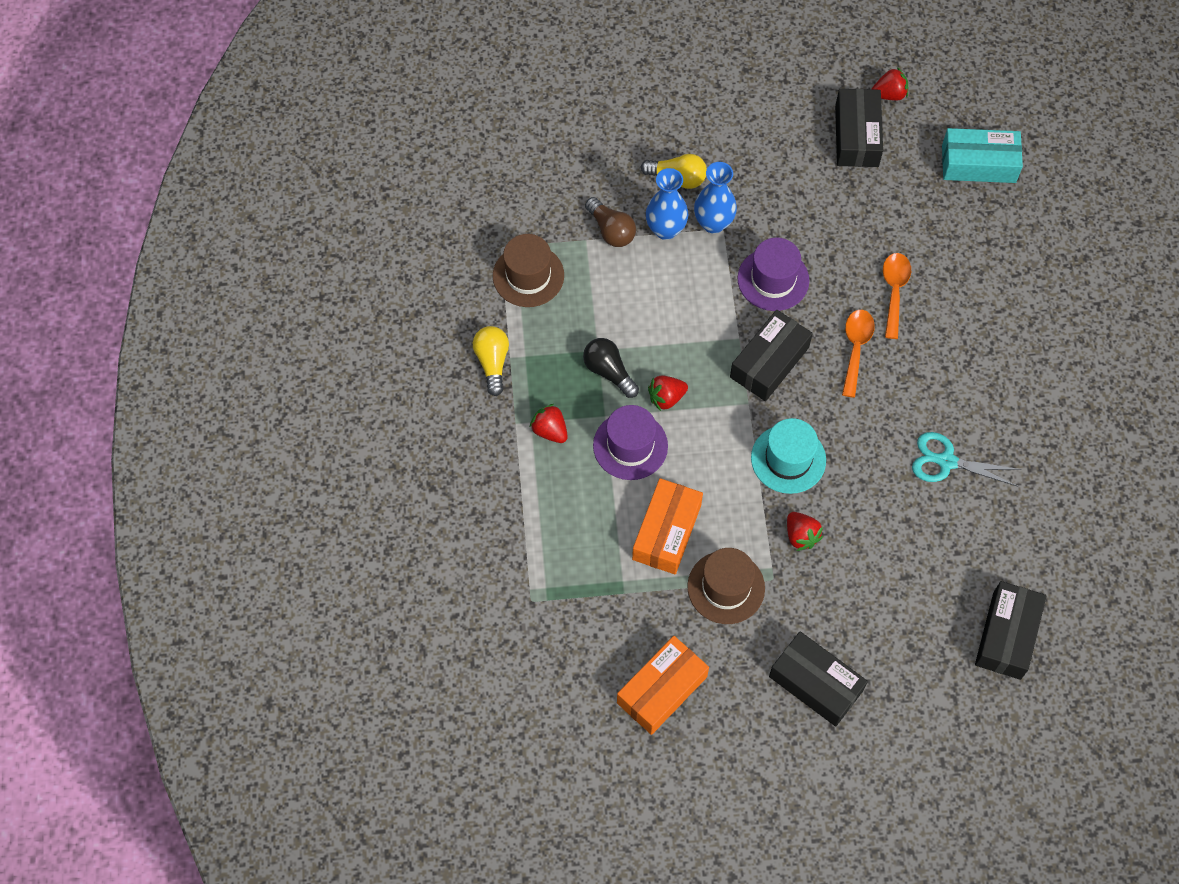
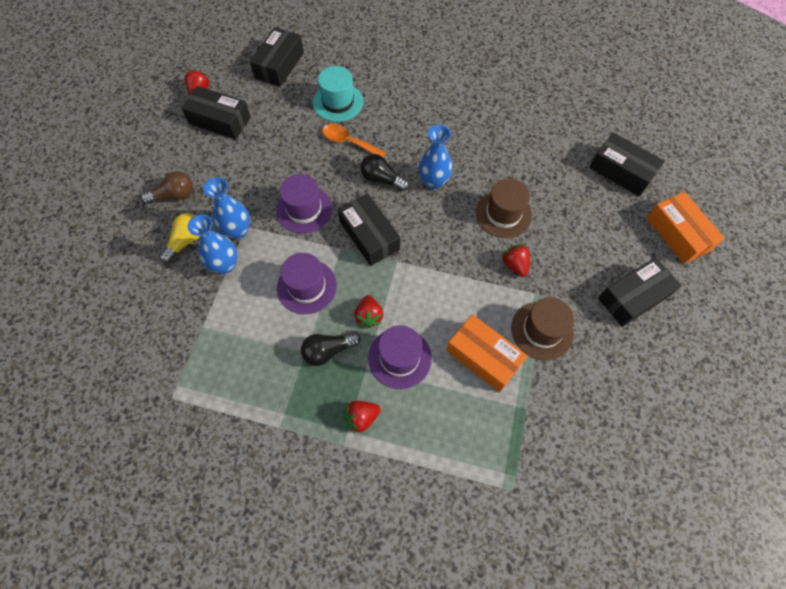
camera: 70 degrees left, 0 degrees up
yellow light bulb [473,326,509,396] -> none
brown hat [493,234,564,307] -> brown hat moved to [476,179,532,238]
brown light bulb [585,197,636,247] -> brown light bulb moved to [141,171,193,204]
orange box [617,636,709,735] -> orange box moved to [646,192,725,264]
turquoise hat [751,418,826,494] -> turquoise hat moved to [313,66,363,122]
red strawberry [787,512,823,551] -> red strawberry turned 105 degrees counterclockwise [501,244,530,277]
orange spoon [842,310,875,398] -> black light bulb [360,154,409,191]
turquoise scissors [912,432,1021,486] -> none
turquoise box [942,128,1023,183] -> black box [250,27,304,87]
none -> purple hat [277,253,337,314]
none -> blue vase [419,125,452,190]

